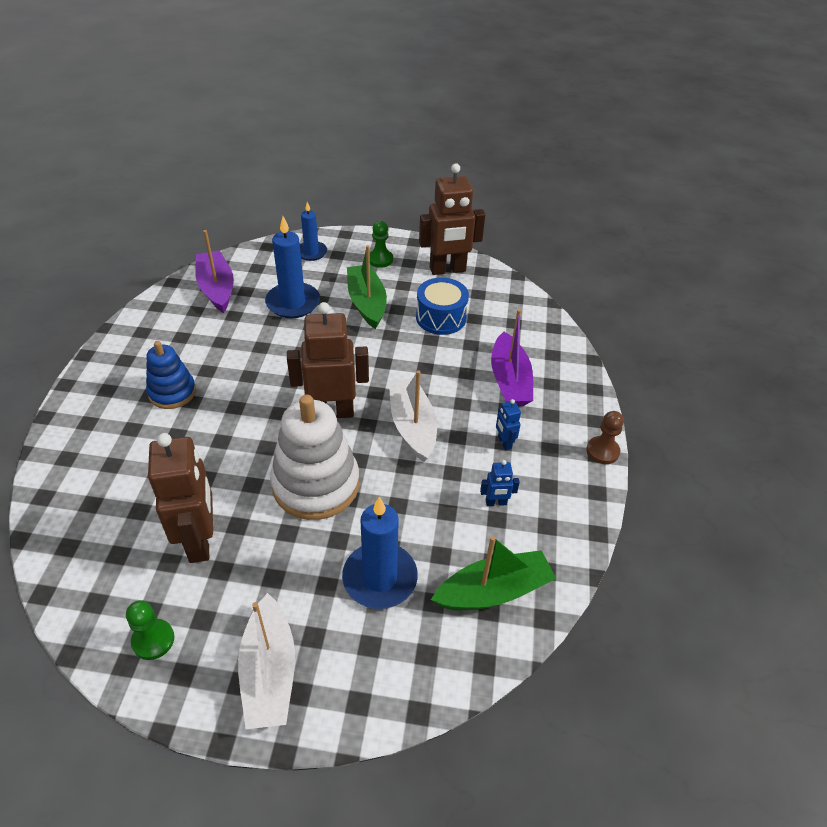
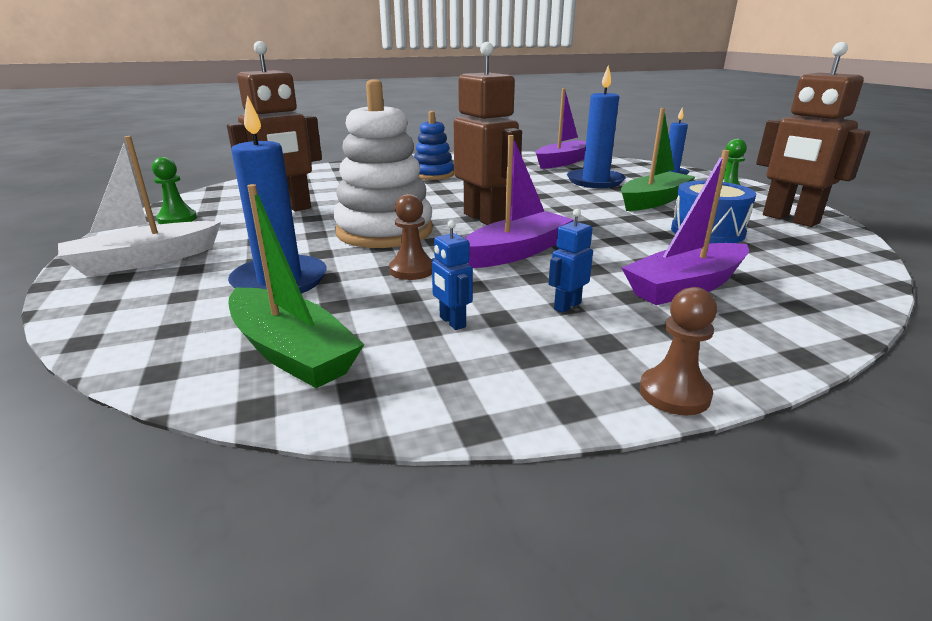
camera: 65 degrees right, 20 degrees down
white boat [389,370,437,462] -> purple boat [465,135,574,268]
none -> brown pawn [389,194,432,280]

